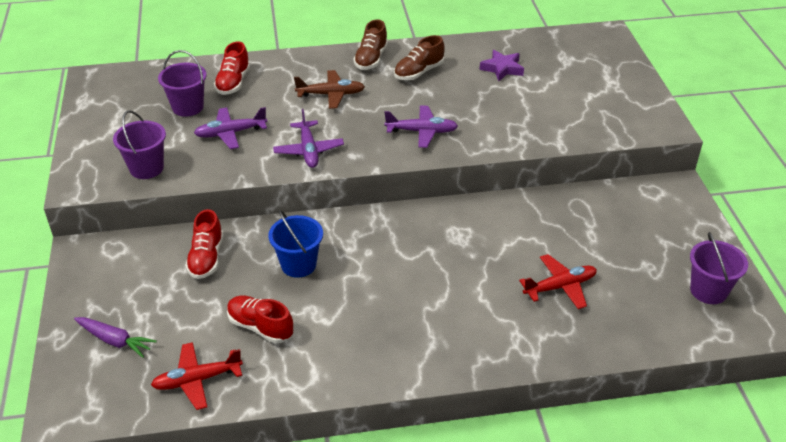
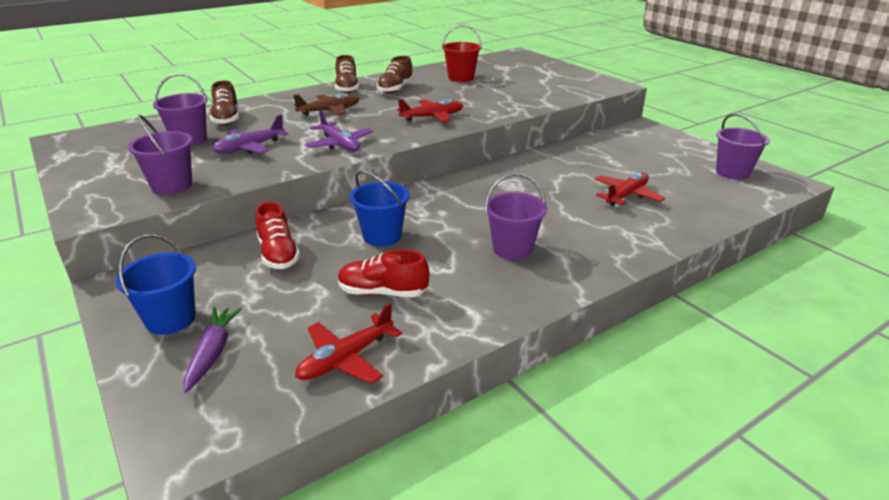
camera: 25 degrees left, 10 degrees down
purple carrot [74,317,157,358] -> purple carrot turned 90 degrees counterclockwise [184,307,242,393]
red shoe [214,41,250,95] -> brown shoe [210,80,239,125]
purple plane [384,106,458,148] -> red plane [397,99,463,122]
purple star [479,50,524,81] -> red bucket [442,25,482,82]
none -> blue bucket [116,234,196,335]
none -> purple bucket [485,173,547,260]

